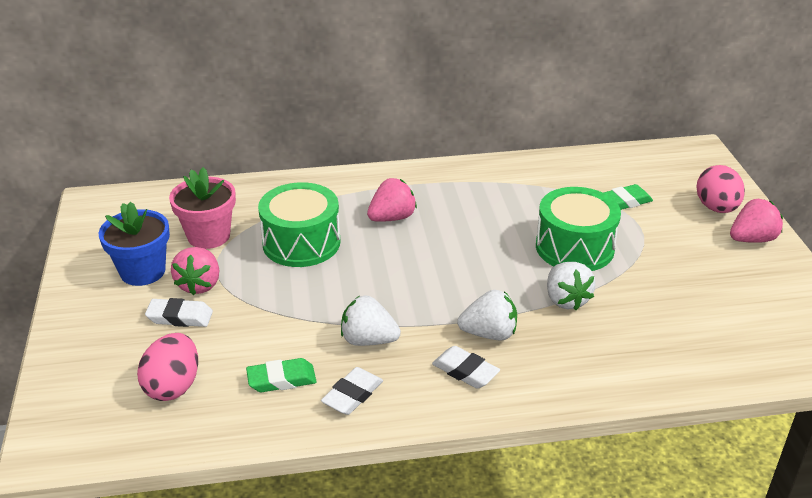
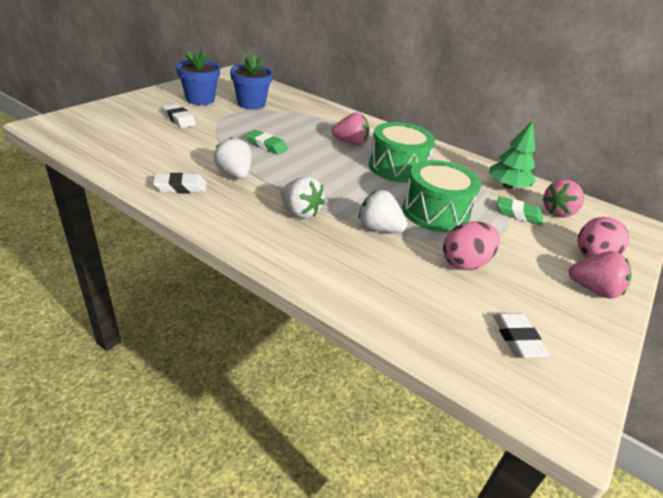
camera: 40 degrees right, 0 degrees up
pink egg [137,333,198,401] -> pink egg moved to [443,221,500,270]
pink flower pot [169,167,236,249] -> blue flower pot [230,54,273,109]
pink strawberry [171,247,219,295] -> pink strawberry moved to [543,180,584,217]
green eraser [246,358,317,392] -> green eraser moved to [246,130,288,155]
green drum [258,182,340,267] -> green drum moved to [369,122,435,183]
white eraser [432,346,500,389] -> white eraser moved to [493,313,549,358]
white strawberry [547,262,596,310] -> white strawberry turned 90 degrees clockwise [358,190,407,233]
none -> green tree [489,121,536,189]

